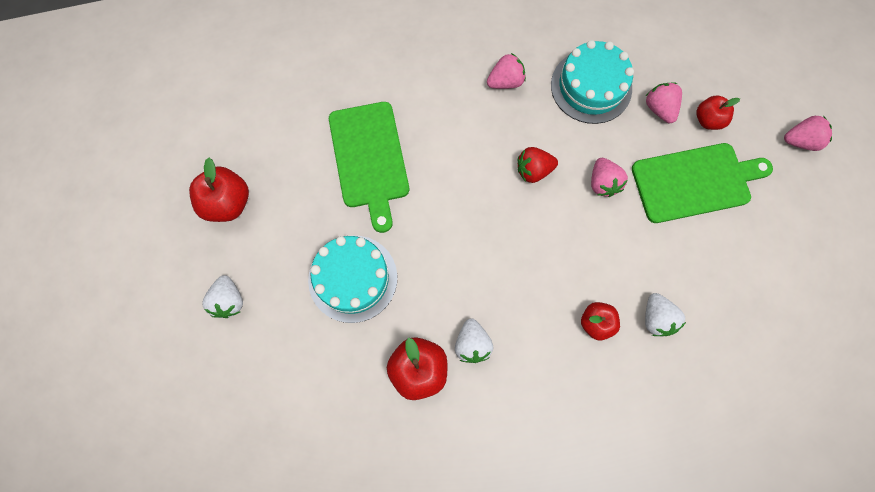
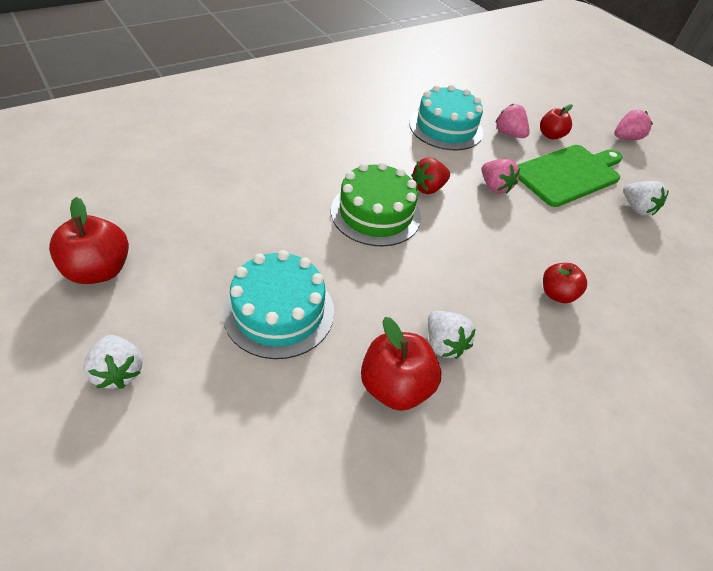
camera: 25 degrees left, 25 degrees down
green cutting board [329,102,409,233] -> none
pink strawberry [487,53,526,89] -> none
white strawberry [645,293,686,336] -> white strawberry moved to [623,181,668,216]
none -> green cake [331,162,421,247]

